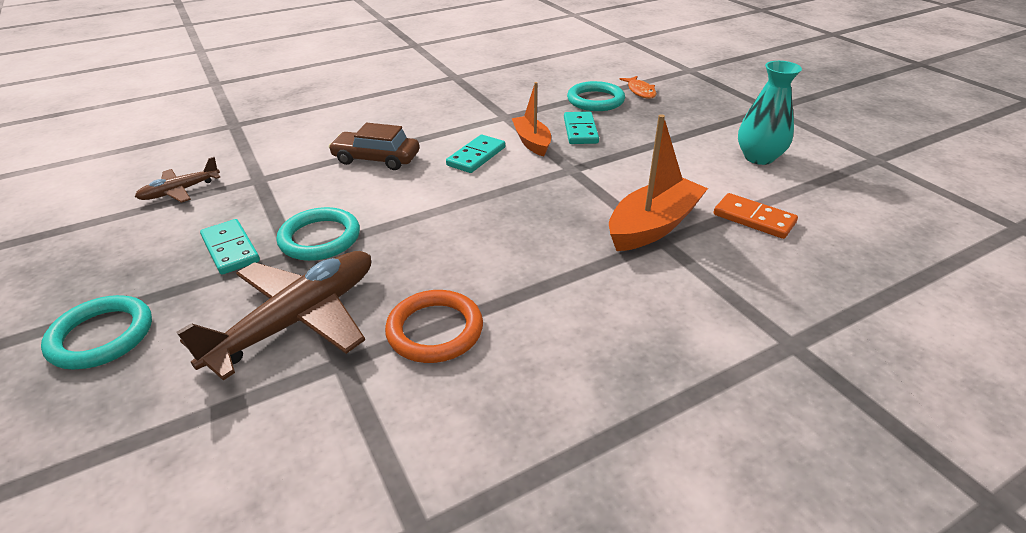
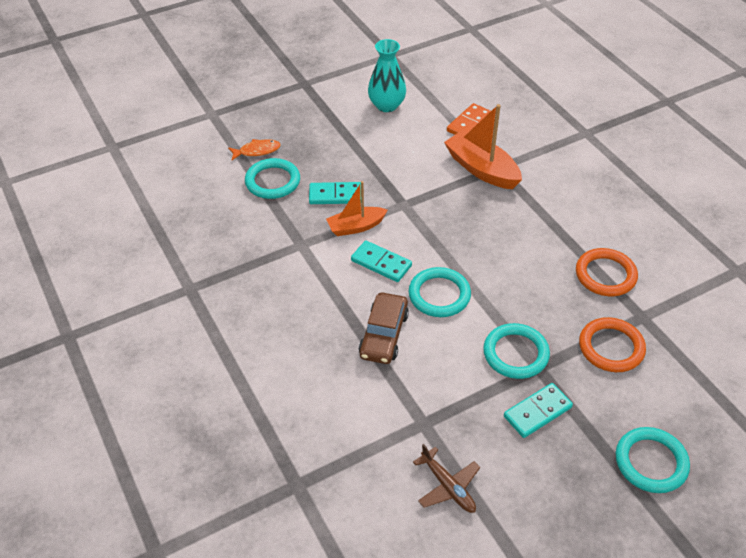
camera: 90 degrees left, 10 degrees up
brown plane [176,251,371,380] -> orange ring [579,317,646,372]
none -> turquoise ring [408,267,471,317]

